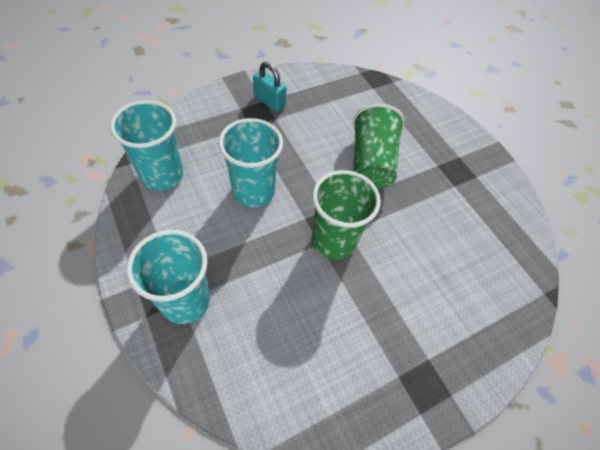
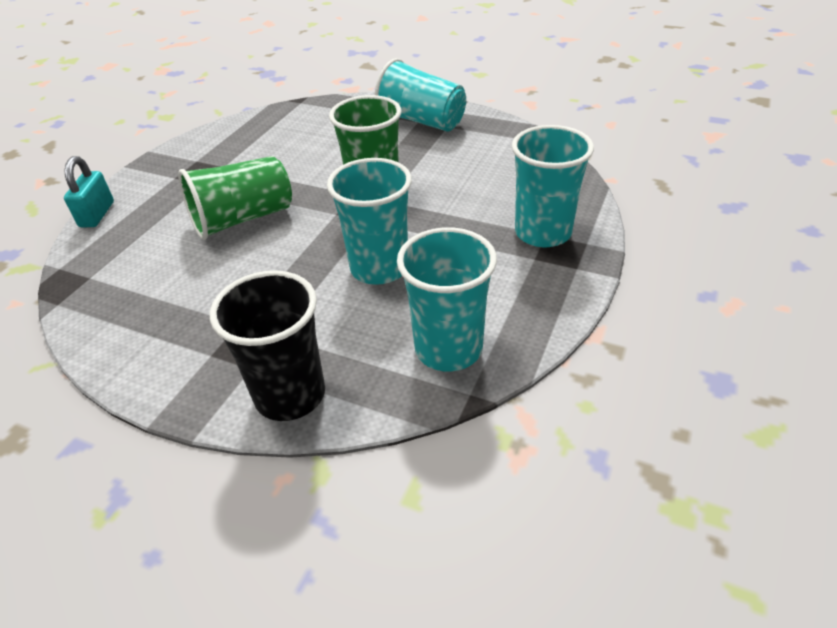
camera: 120 degrees left, 15 degrees down
turquoise padlock [253,62,287,112] -> turquoise padlock moved to [64,156,114,227]
none -> black cup [210,270,325,421]
none -> turquoise cup [375,58,466,131]

